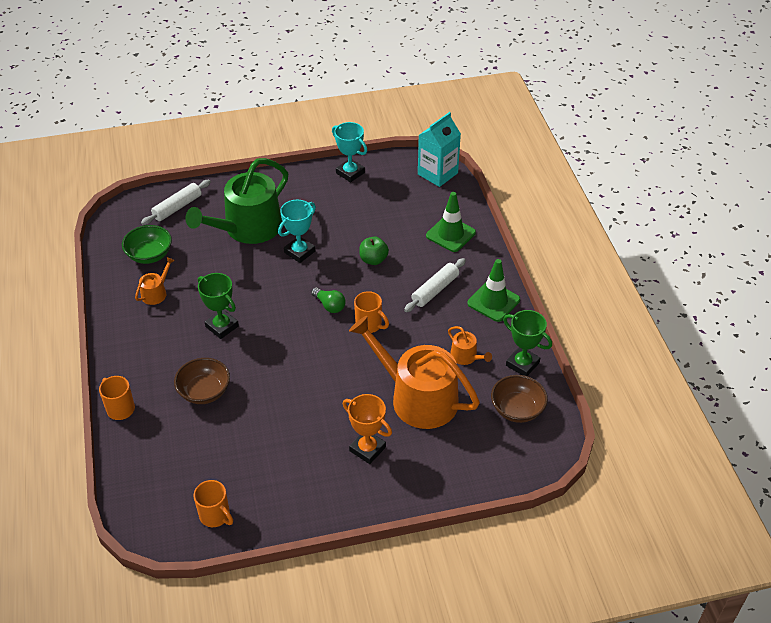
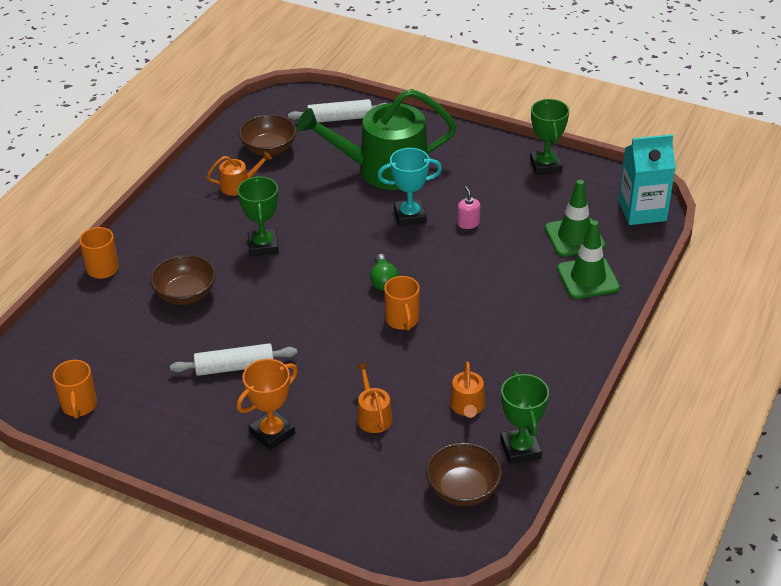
camera: 40 degrees right, 5 degrees down
green bowl [122,225,172,264] -> brown bowl [239,114,297,156]
turquoise trophy [332,122,367,182] -> green trophy [530,99,569,175]
orange trophy [343,394,392,464] -> orange trophy turned 60 degrees clockwise [237,359,298,451]
orange watering can [349,316,480,429] -> orange watering can [356,363,392,433], size x0.42
green apple [359,236,389,265] -> none
white rolling pin [404,258,466,312] -> white rolling pin moved to [170,343,297,376]
green traffic cone [467,259,520,322] -> green traffic cone moved to [545,180,605,257]
none -> pink soap dispenser [457,186,481,229]

